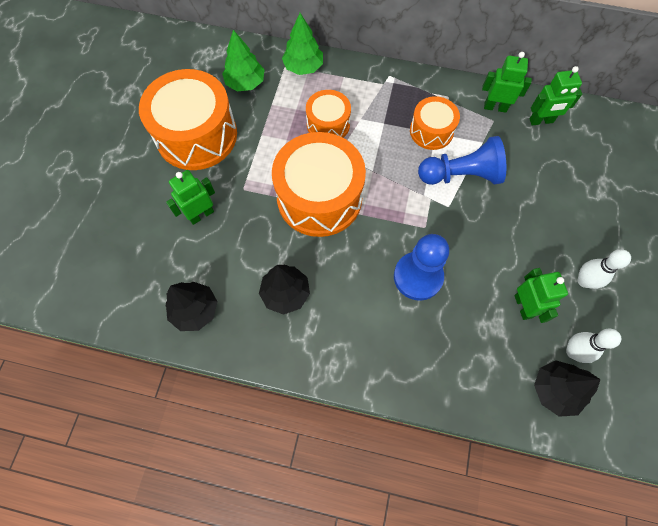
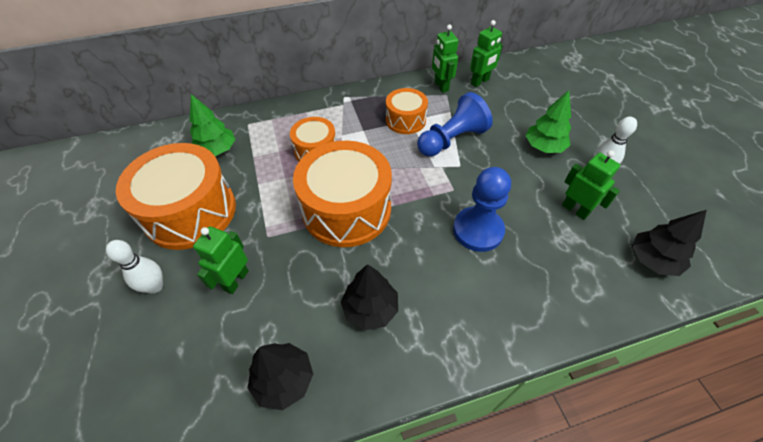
camera: 30 degrees left, 15 degrees down
green tree [282,13,323,75] -> green tree moved to [526,90,571,153]
green robot [482,52,532,113] -> green robot turned 90 degrees counterclockwise [432,24,458,93]
white bowling pin [566,328,621,363] -> white bowling pin moved to [106,240,163,294]

